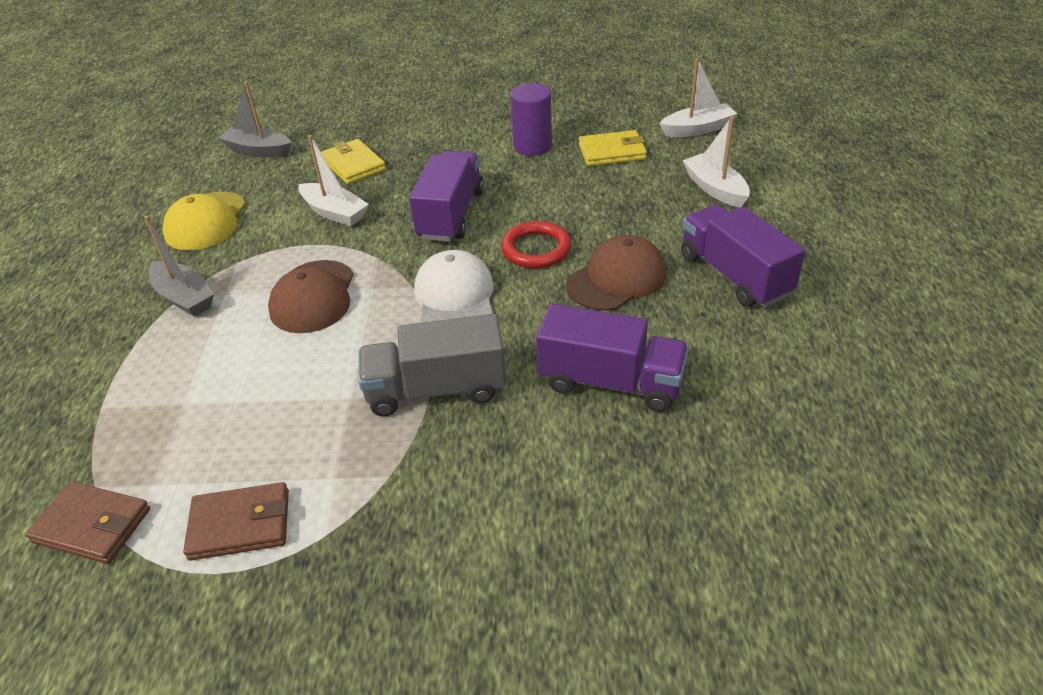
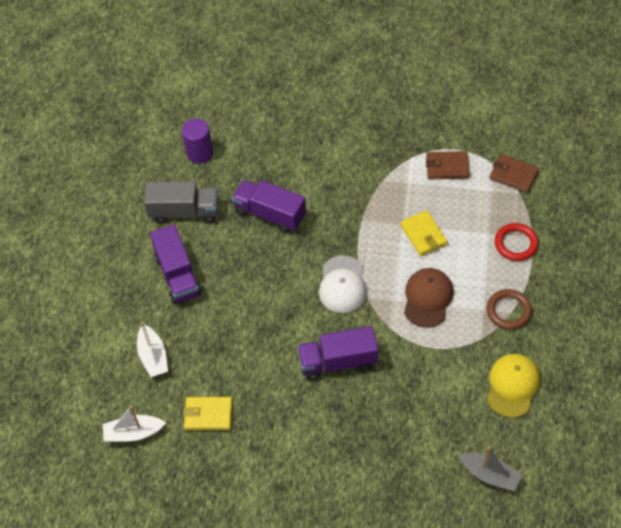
camera: 170 degrees left, 15 degrees up
grey boat [144,216,214,317] -> brown ring [486,289,532,330]
white boat [298,135,369,226] -> none
yellow wallet [321,139,386,184] -> yellow wallet moved to [400,210,447,256]
grey truck [359,314,506,416] -> grey truck moved to [144,181,219,224]
purple truck [409,151,484,242] -> purple truck turned 60 degrees clockwise [298,326,378,380]
red ring [501,221,571,268] -> red ring moved to [495,223,539,261]
purple cylinder [510,83,552,156] -> purple cylinder moved to [182,118,213,164]
brown cap [566,235,667,311] -> none

